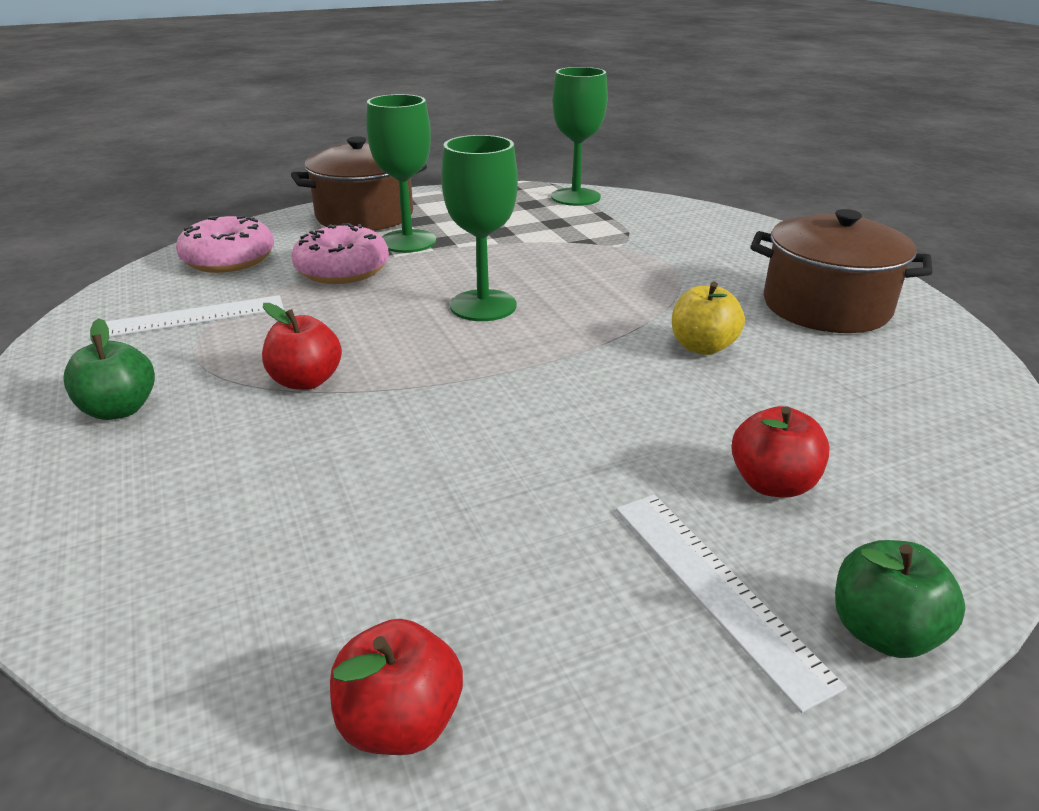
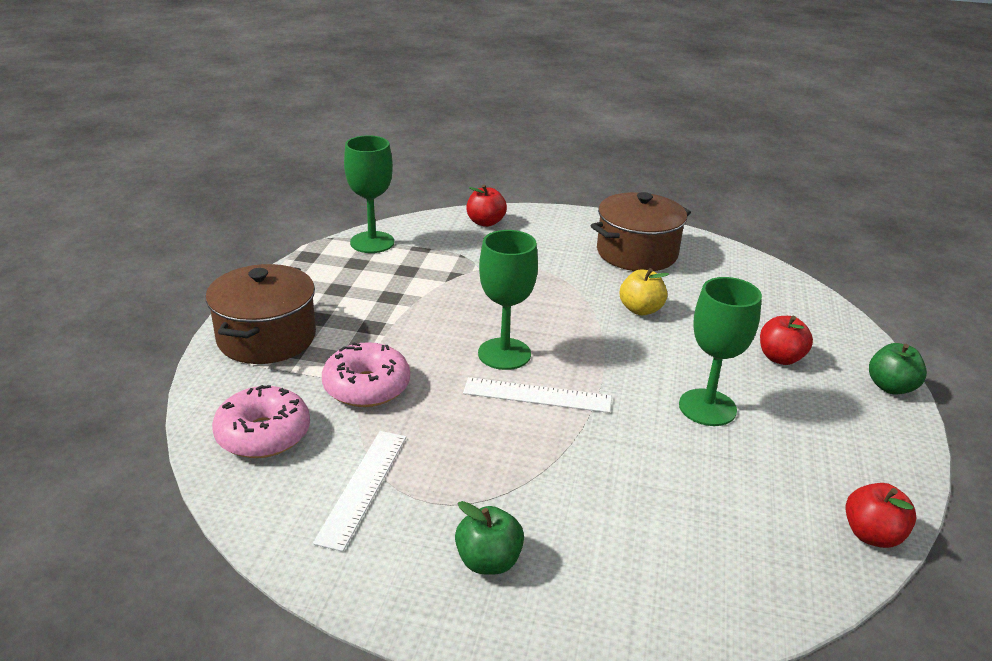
camera: 55 degrees left, 0 degrees up
red apple [262,303,342,390] -> red apple moved to [467,185,507,227]
green goblet [366,94,436,253] -> green goblet moved to [679,277,762,426]
white ruler [616,495,847,713] -> white ruler moved to [463,377,612,413]

